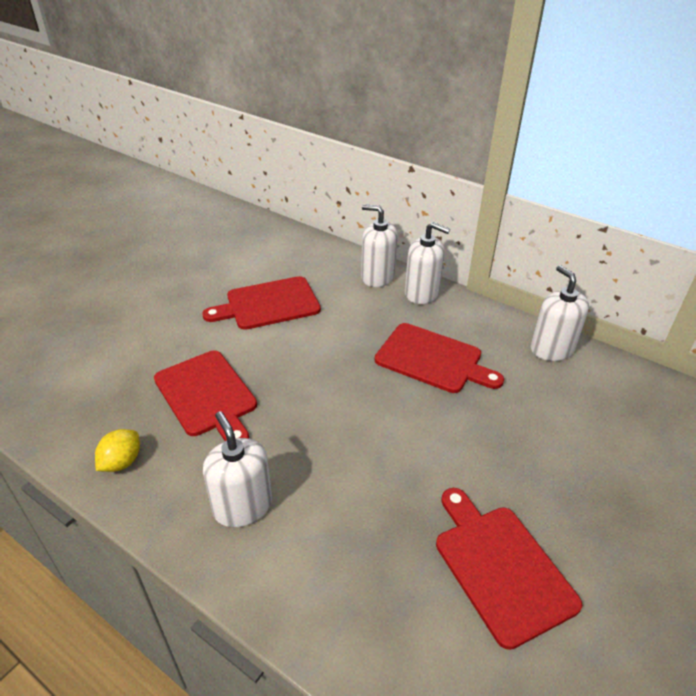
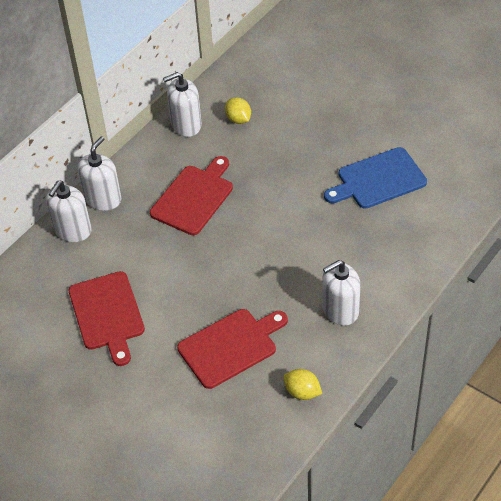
camera: 85 degrees left, 10 degrees up
red cutting board [436,488,582,650] -> blue cutting board [324,147,427,209]
none -> yellow lemon [225,97,251,124]

